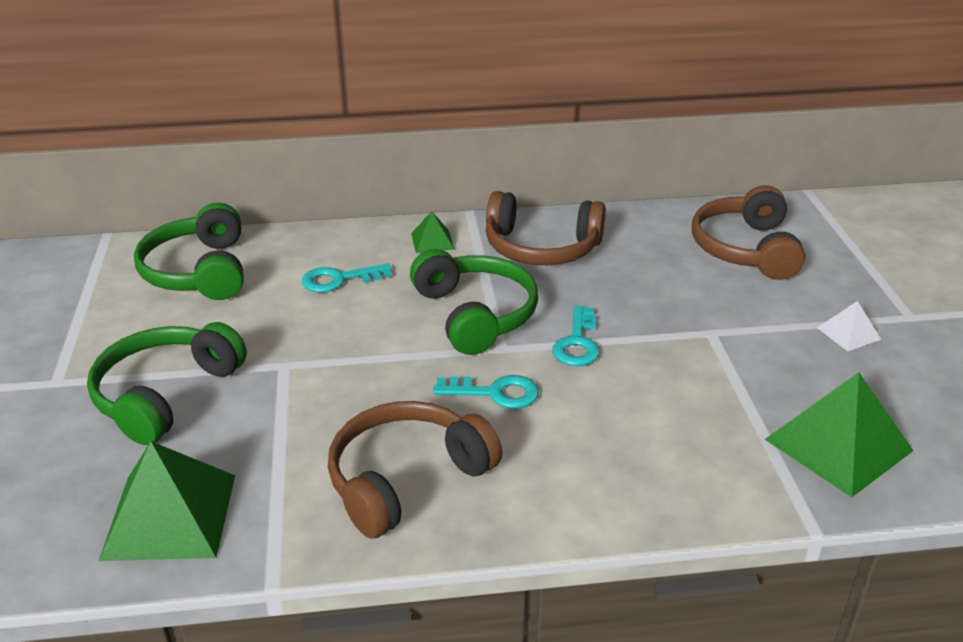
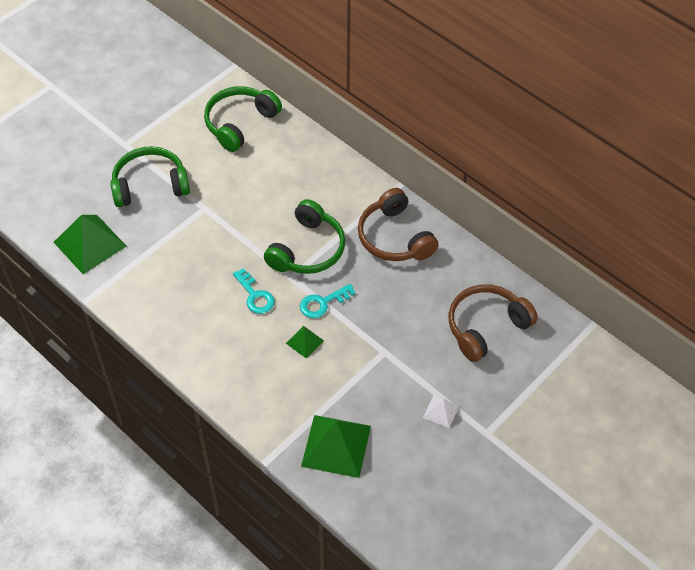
camera: 50 degrees right, 20 degrees up
turquoise key [302,263,392,293] -> none
brown headphones [328,401,502,539] -> none
green pyramid [411,211,455,253] -> green pyramid moved to [286,326,324,358]

